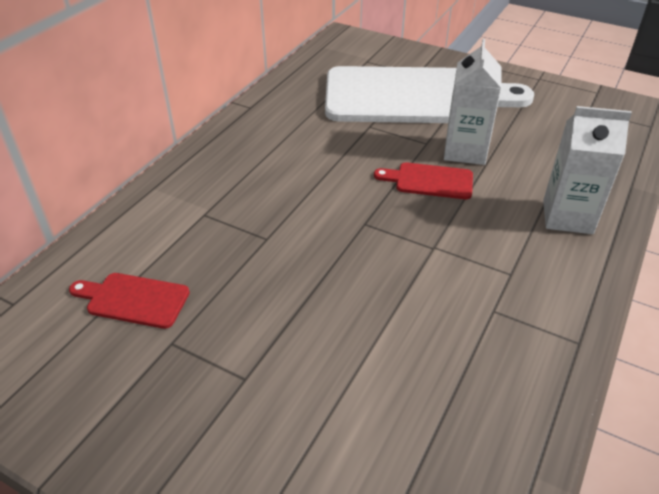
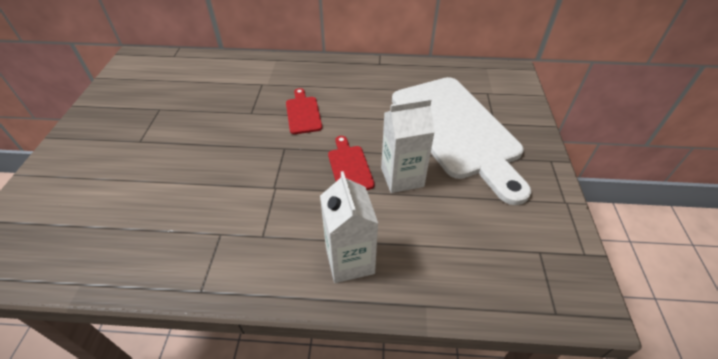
camera: 65 degrees right, 5 degrees up
red cutting board [69,273,190,329] -> red cutting board moved to [286,88,322,134]

